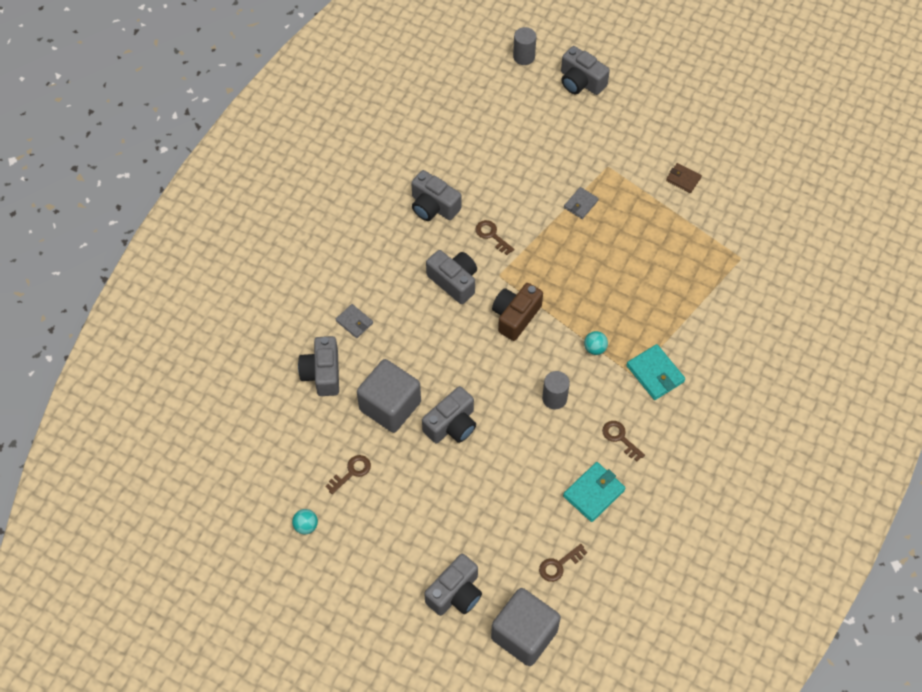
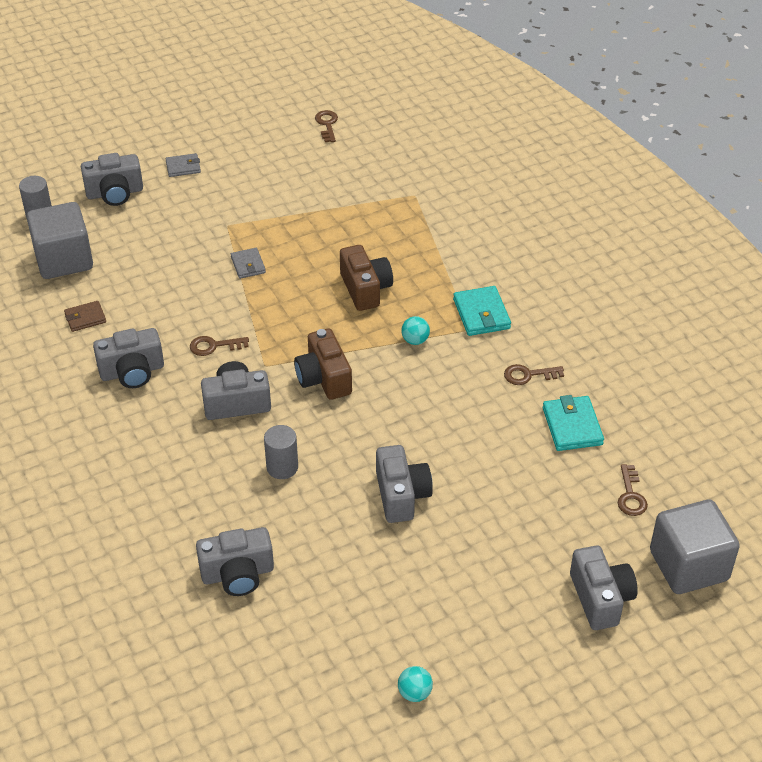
camera: 55 degrees left, 15 degrees down
grey camera [298,336,339,396] -> grey camera turned 45 degrees counterclockwise [196,527,274,596]
brown key [326,455,371,494] -> brown key moved to [315,110,338,142]
grey wallet [336,304,373,338] -> grey wallet moved to [166,153,201,177]
grey cube [357,359,421,433] -> grey cube moved to [27,202,93,279]
grey cylinder [542,371,570,409] -> grey cylinder moved to [264,425,298,479]
turquoise wallet [626,344,685,400] -> turquoise wallet turned 75 degrees clockwise [453,286,511,336]
brown wallet [666,163,702,193] -> brown wallet moved to [64,301,106,332]
none -> brown camera [340,245,393,311]

